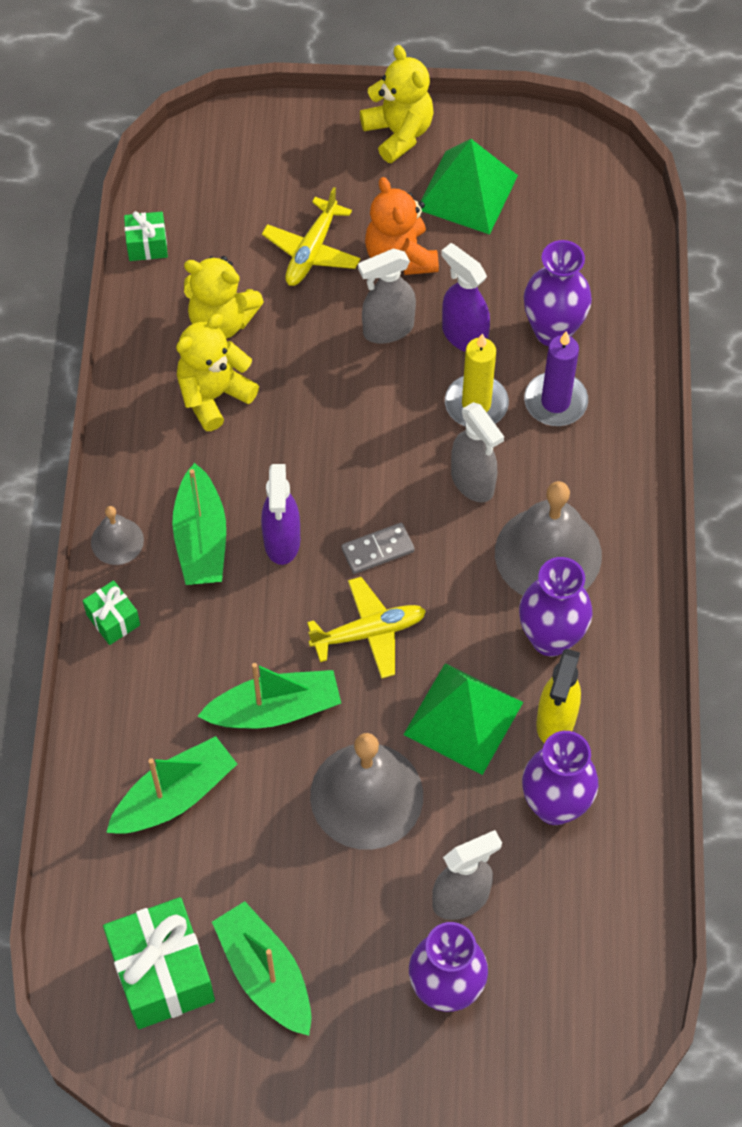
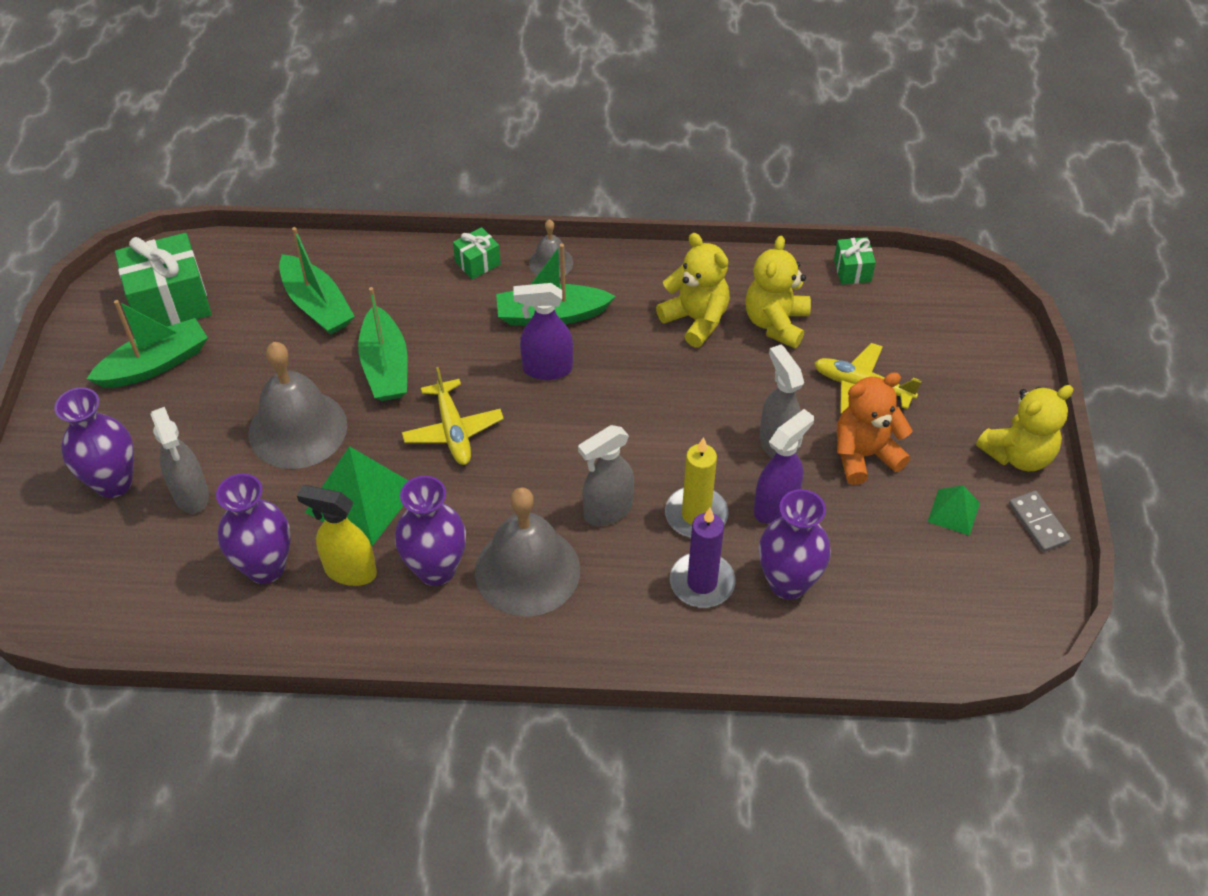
camera: 90 degrees right, 10 degrees down
grey domino [341,523,415,574] -> grey domino moved to [1009,491,1071,552]
green pyramid [420,139,518,235] -> green pyramid [927,485,980,536], size x0.52

